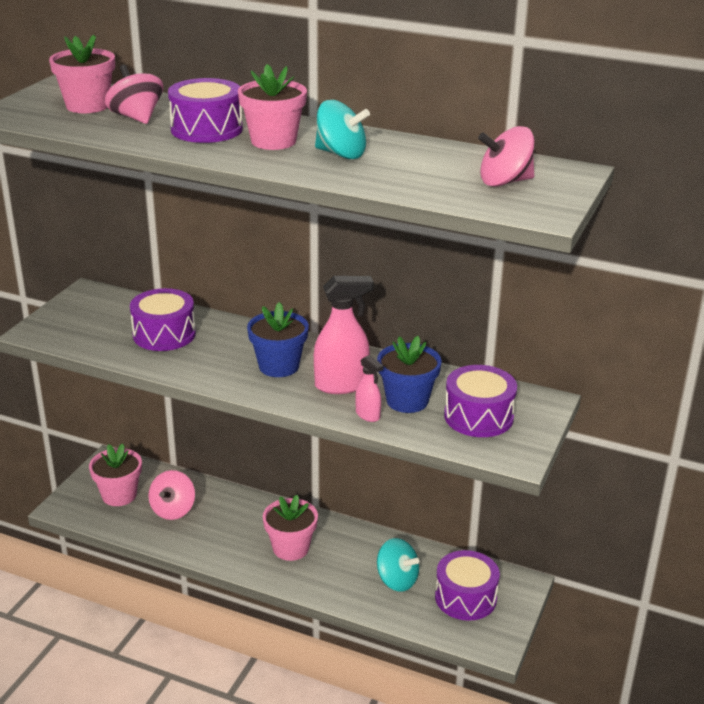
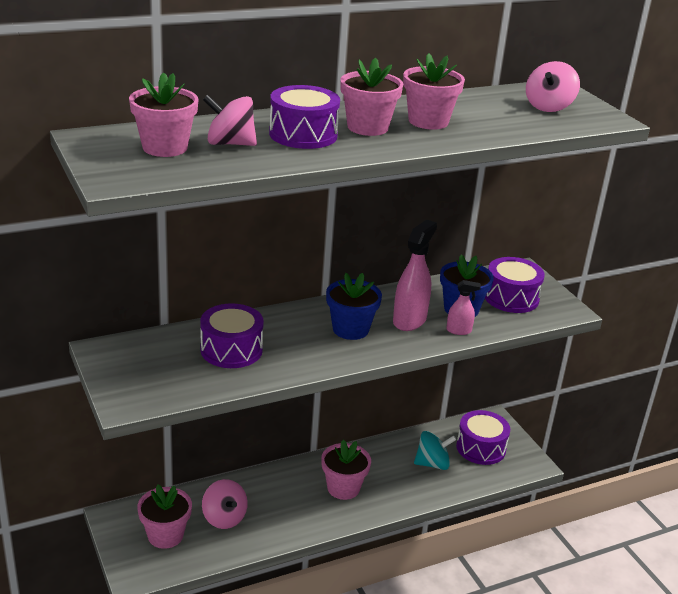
camera: 50 degrees left, 0 degrees up
turquoise spinning top [315,100,370,159] -> pink flower pot [403,53,465,130]

